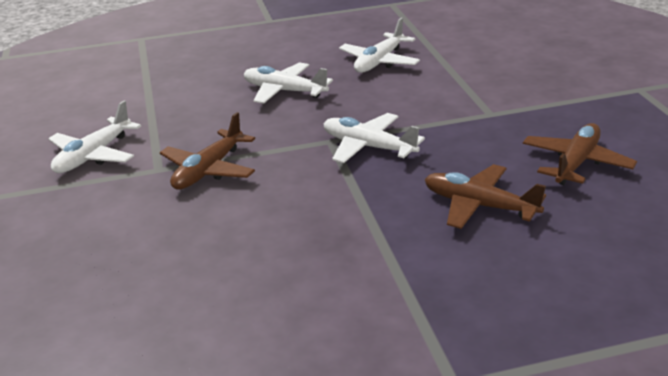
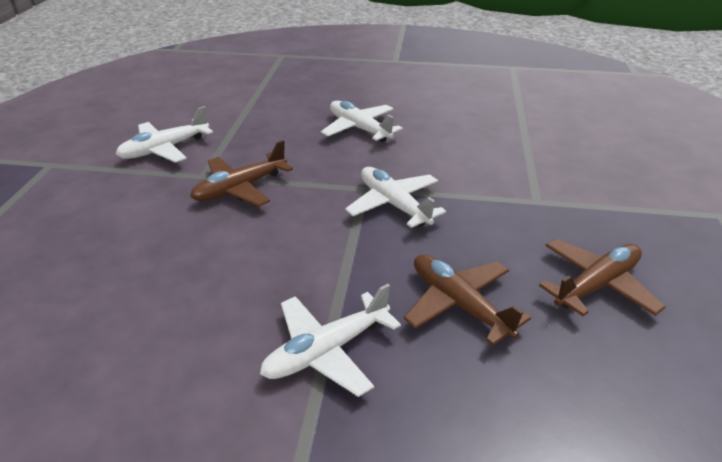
camera: 20 degrees right, 5 degrees up
white plane [339,18,420,73] -> white plane moved to [260,284,401,397]

